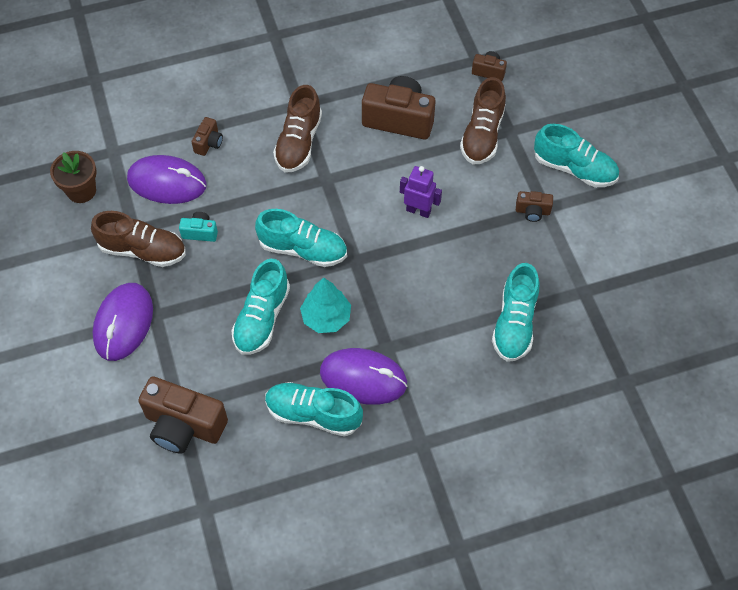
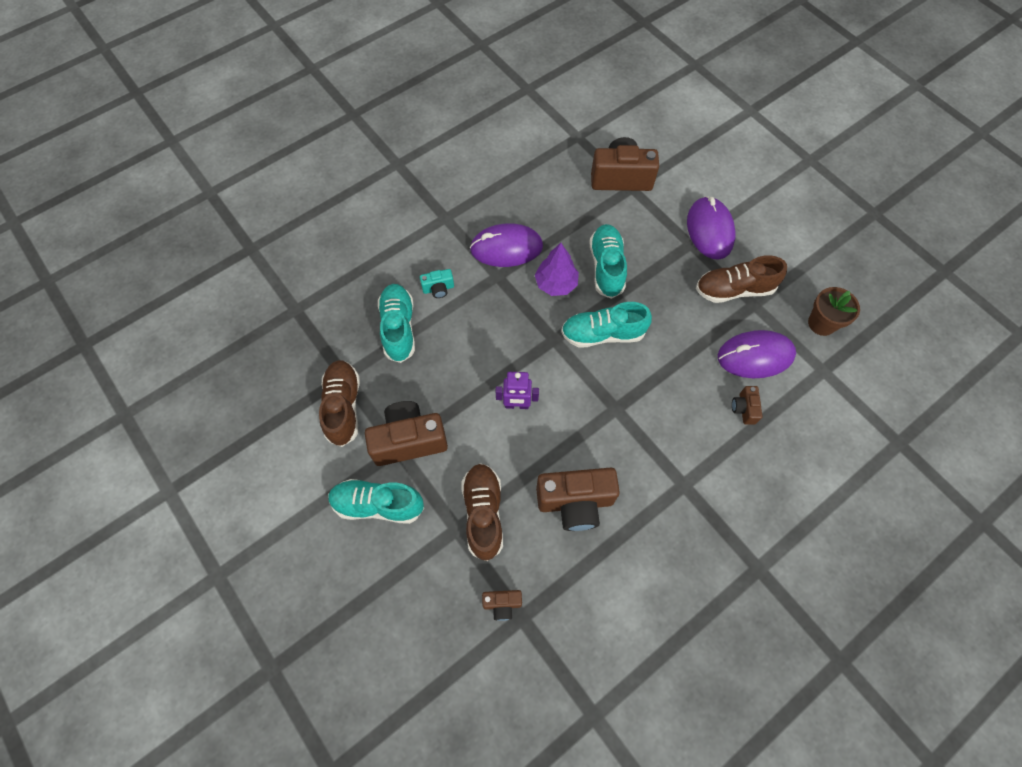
camera: 160 degrees right, 5 degrees up
turquoise camera [179,212,218,242] -> turquoise camera moved to [420,269,454,298]
turquoise shoe [265,382,363,437] -> none
brown shoe [273,85,322,173] -> brown shoe moved to [319,360,360,447]
turquoise tree [300,278,351,333] -> purple tree [535,243,579,296]
brown camera [516,191,553,222] -> brown camera [365,401,448,466], size x2.08

